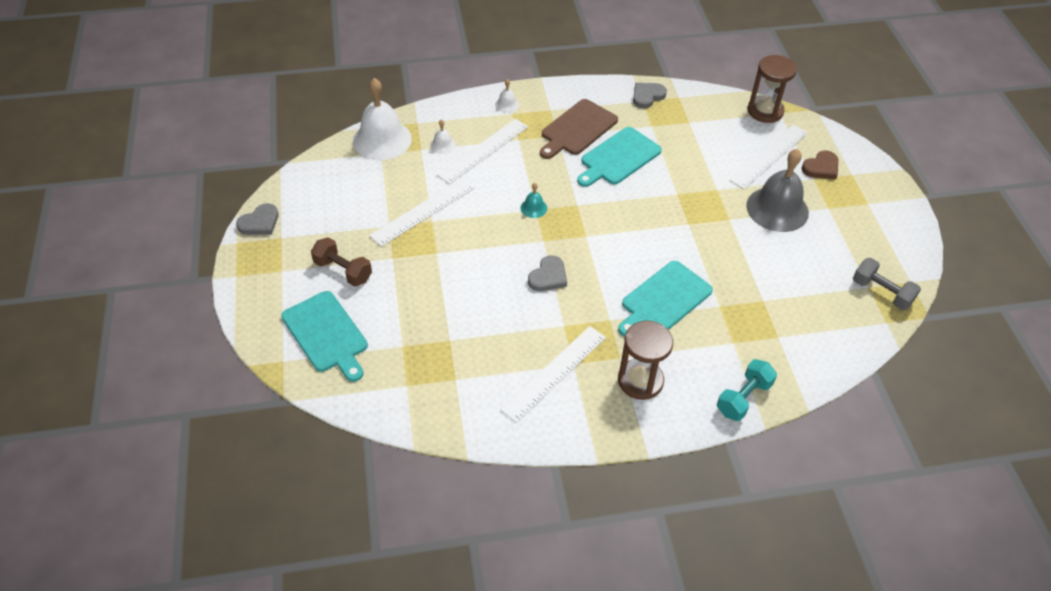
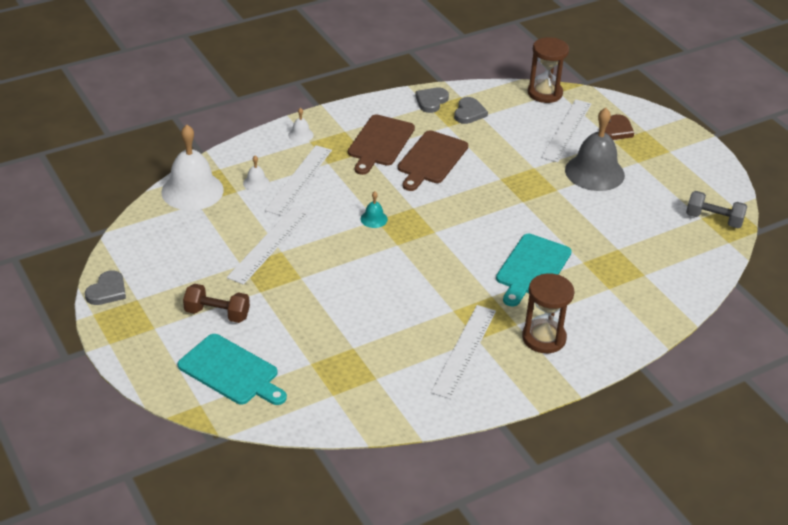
camera: 20 degrees left, 10 degrees down
grey heart [528,255,567,291] -> grey heart moved to [454,97,488,124]
turquoise cutting board [577,127,662,187] -> brown cutting board [398,130,468,191]
turquoise dumbbell [717,359,777,421] -> none

